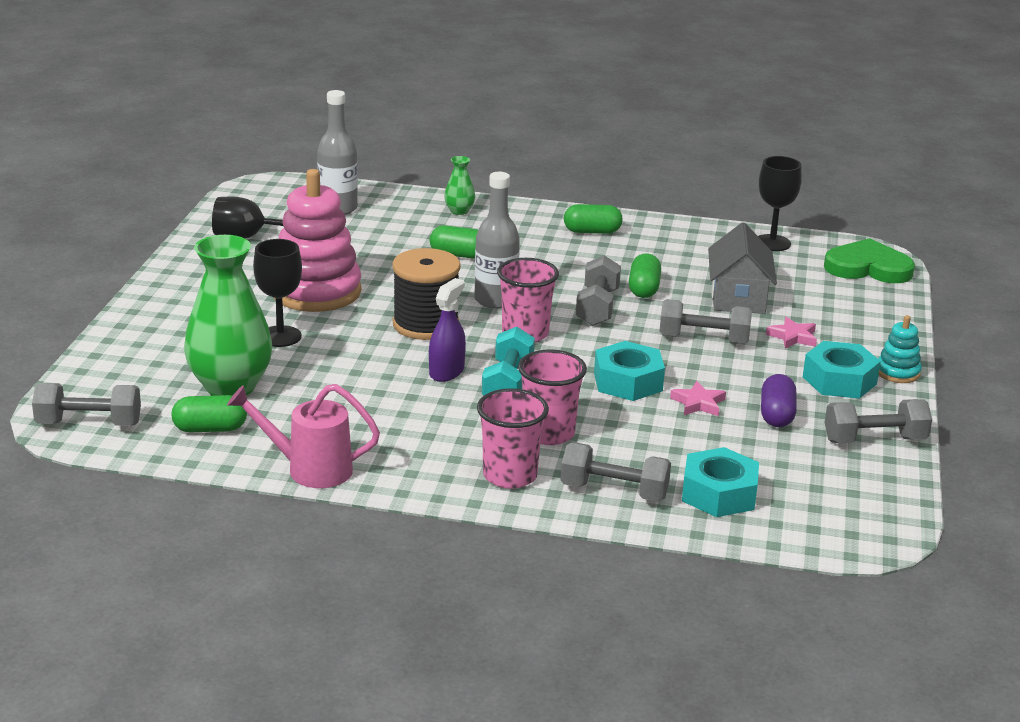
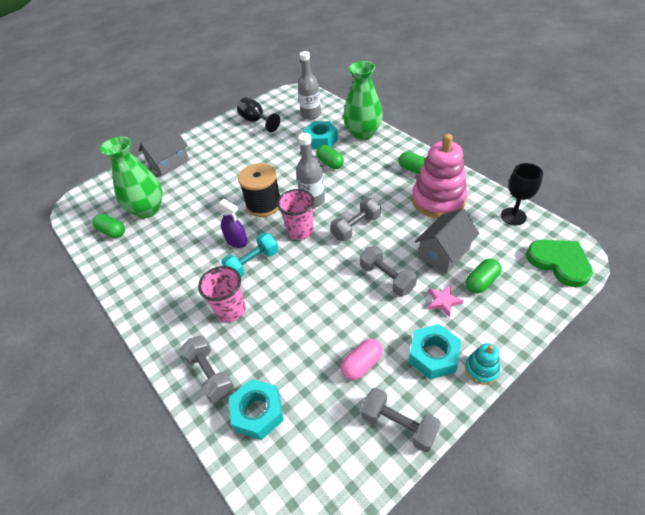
camera: 45 degrees right, 20 degrees up
grey dumbbell [32,383,141,426] -> none
pink watering can [227,384,380,488] -> none
black goblet [253,239,302,347] -> none
pink stacking toy [273,169,361,312] -> pink stacking toy moved to [412,134,468,218]
purple spray bottle [429,278,466,382] -> purple spray bottle turned 60 degrees clockwise [217,199,248,248]
green vase [444,156,475,215] -> green vase [343,61,383,140], size x2.26
pink cup [477,388,549,489] -> none
turquoise nut [594,341,665,401] -> turquoise nut moved to [303,121,338,149]
green capsule [629,253,661,298] -> green capsule moved to [466,258,502,294]
pink star [670,381,726,416] -> none
purple capsule [761,374,797,427] -> pink capsule [341,339,383,380]
none -> grey house [139,126,190,176]

